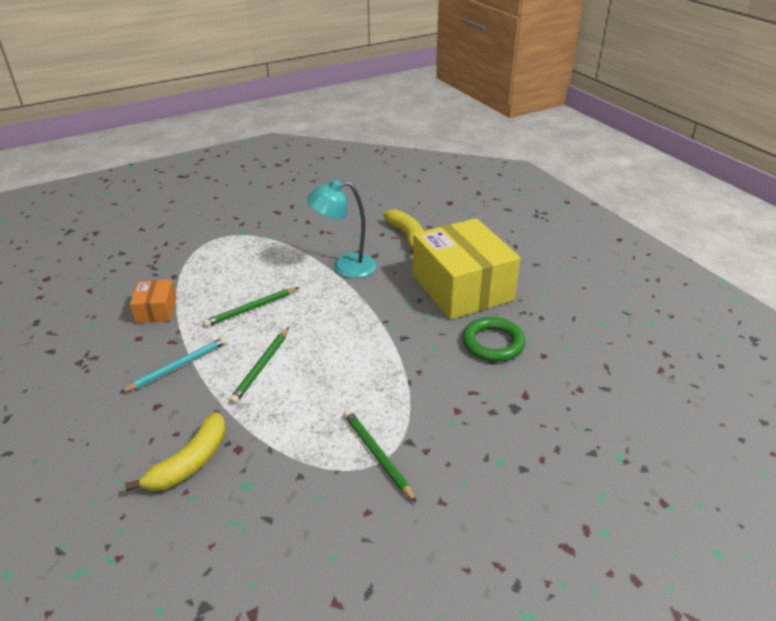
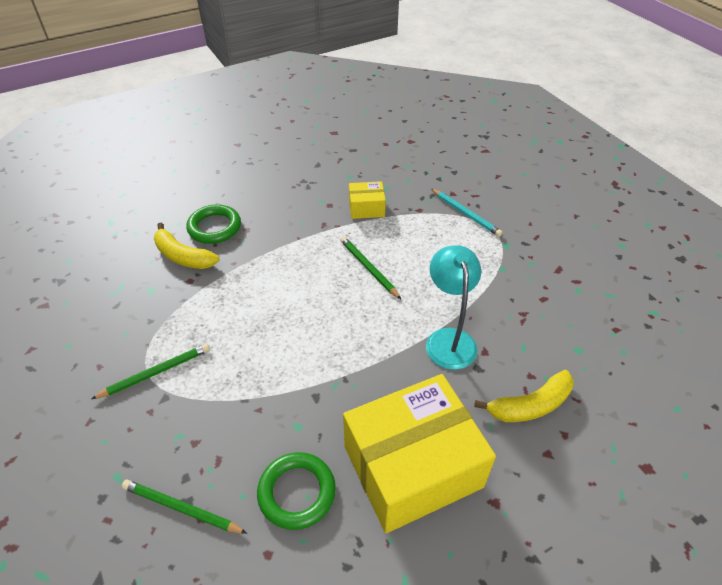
camera: 90 degrees right, 10 degrees up
turquoise pencil [120,337,227,393] -> turquoise pencil moved to [431,189,503,237]
orange box [130,280,177,323] -> yellow box [349,181,386,219]
green pencil [229,327,289,404] -> green pencil moved to [122,480,247,534]
none -> green ring [186,204,241,244]

